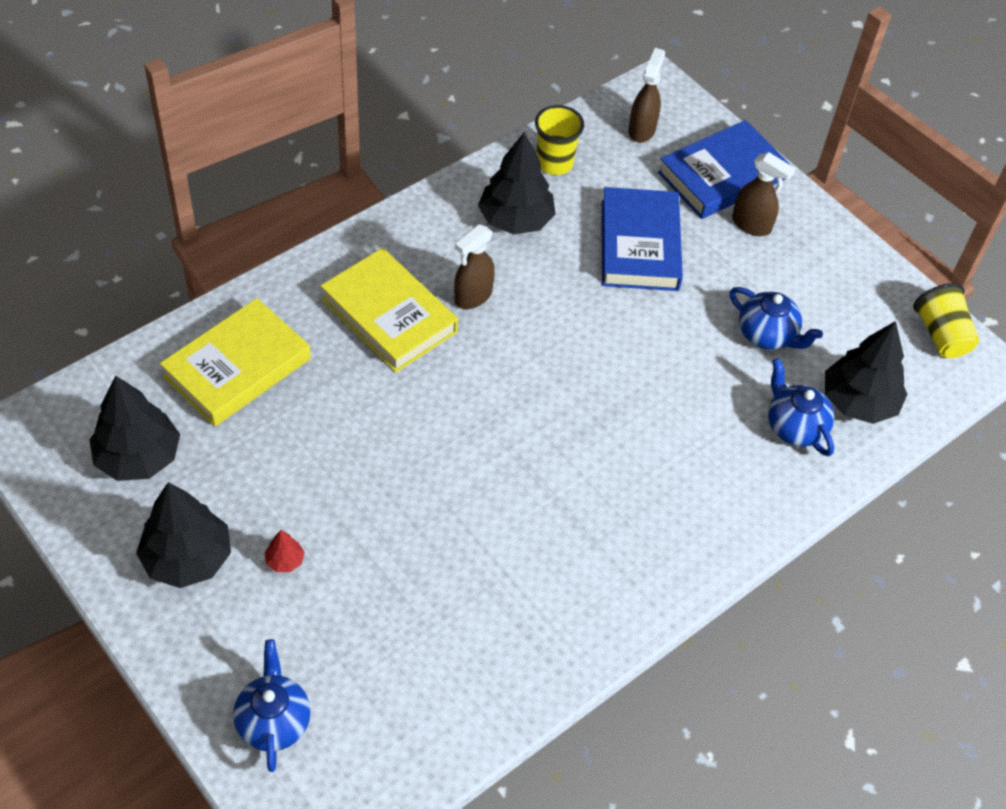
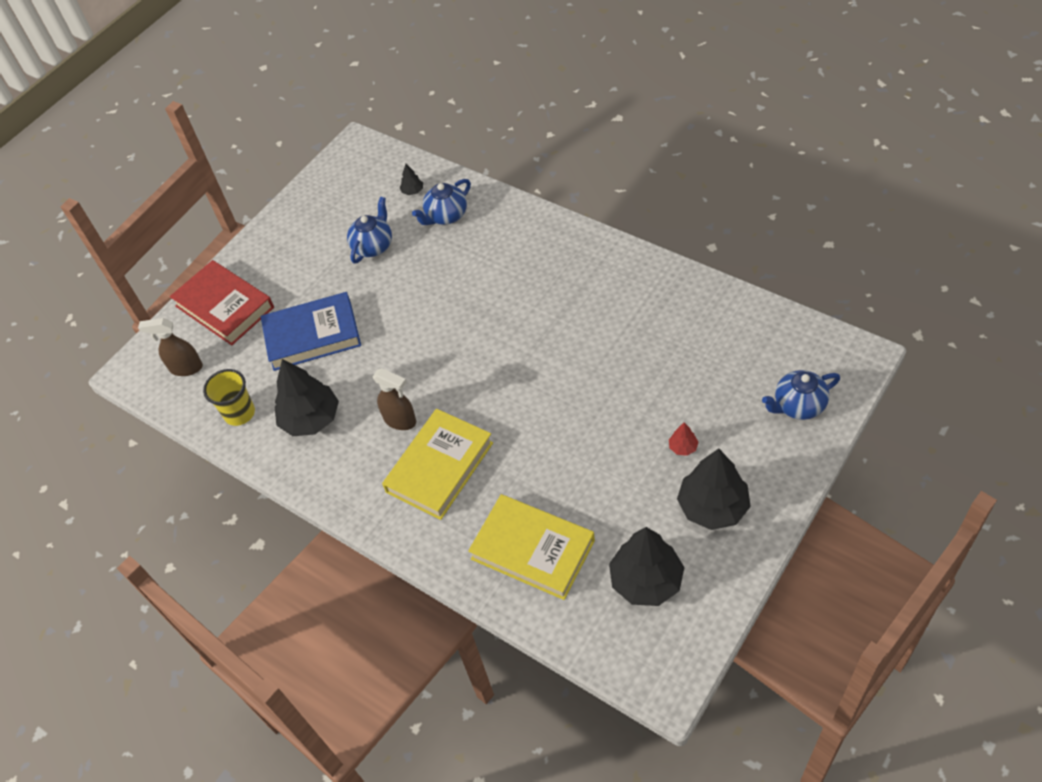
camera: 95 degrees left, 0 degrees up
blue book [658,120,790,219] -> red book [170,260,274,345]
brown spray bottle [732,152,796,236] -> none
black tree [825,321,908,424] -> black tree [400,164,423,195], size x0.43
yellow cup [913,283,979,358] -> none

